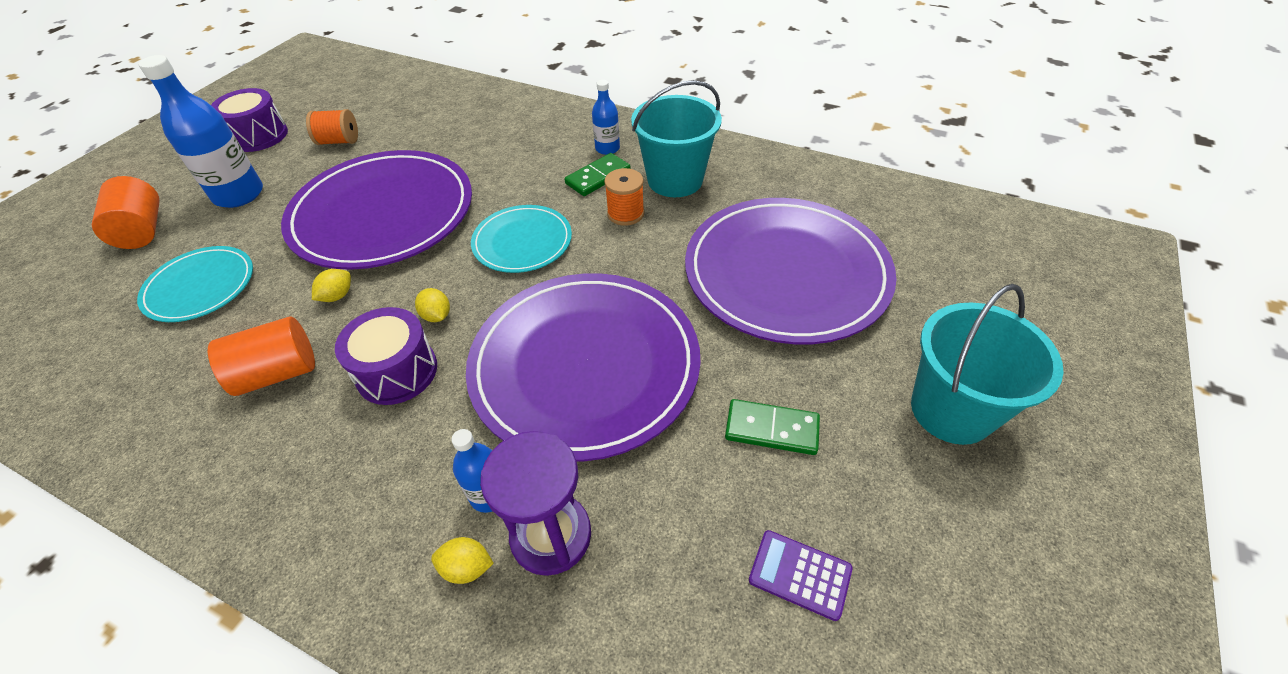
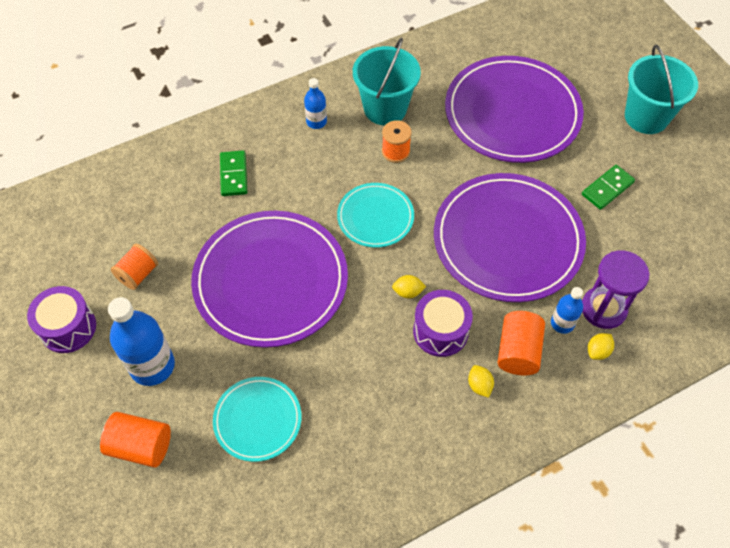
camera: 55 degrees left, 10 degrees up
orange cylinder [208,316,315,396] -> orange cylinder moved to [498,311,545,375]
yellow lemon [312,269,351,302] -> yellow lemon moved to [468,365,494,398]
green domino [564,153,630,196] -> green domino moved to [220,150,247,196]
purple calculator [749,530,853,621] -> none

